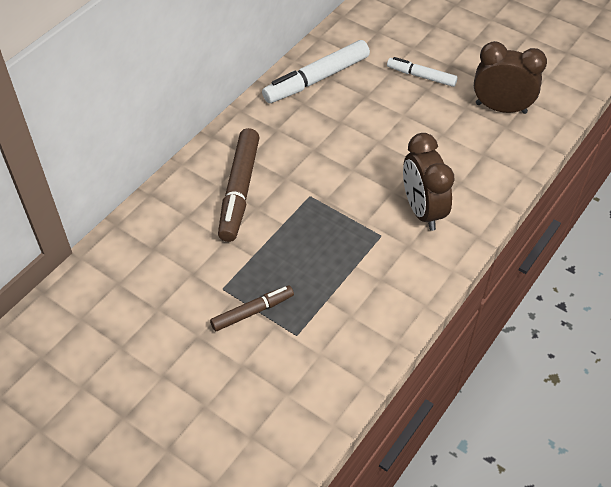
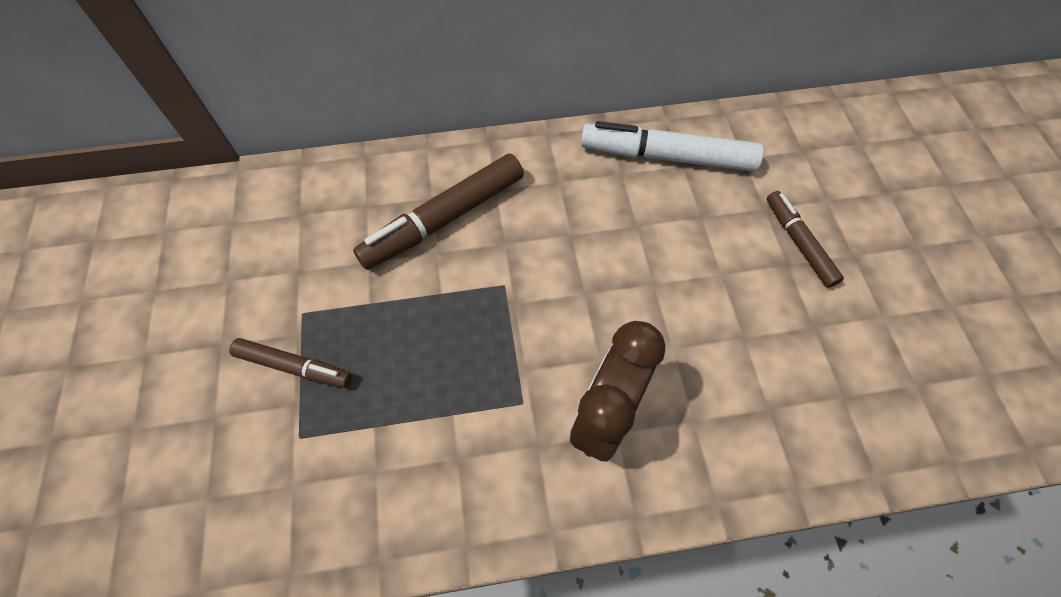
camera: 45 degrees right, 10 degrees up
white marker [387,57,458,87] -> brown marker [767,191,844,288]
brown clock [474,41,547,114] -> none

